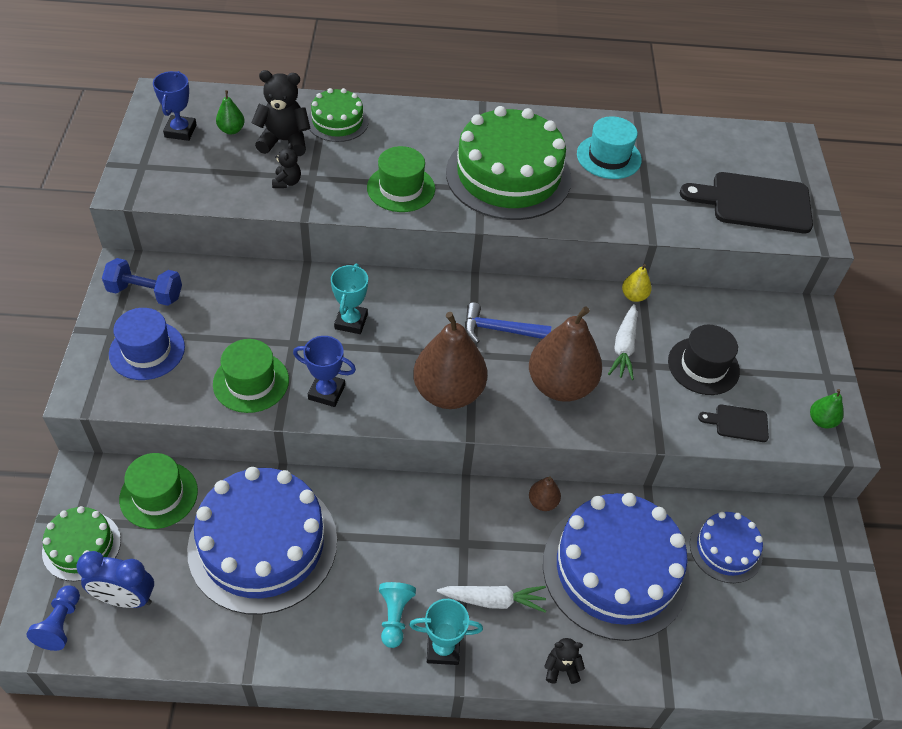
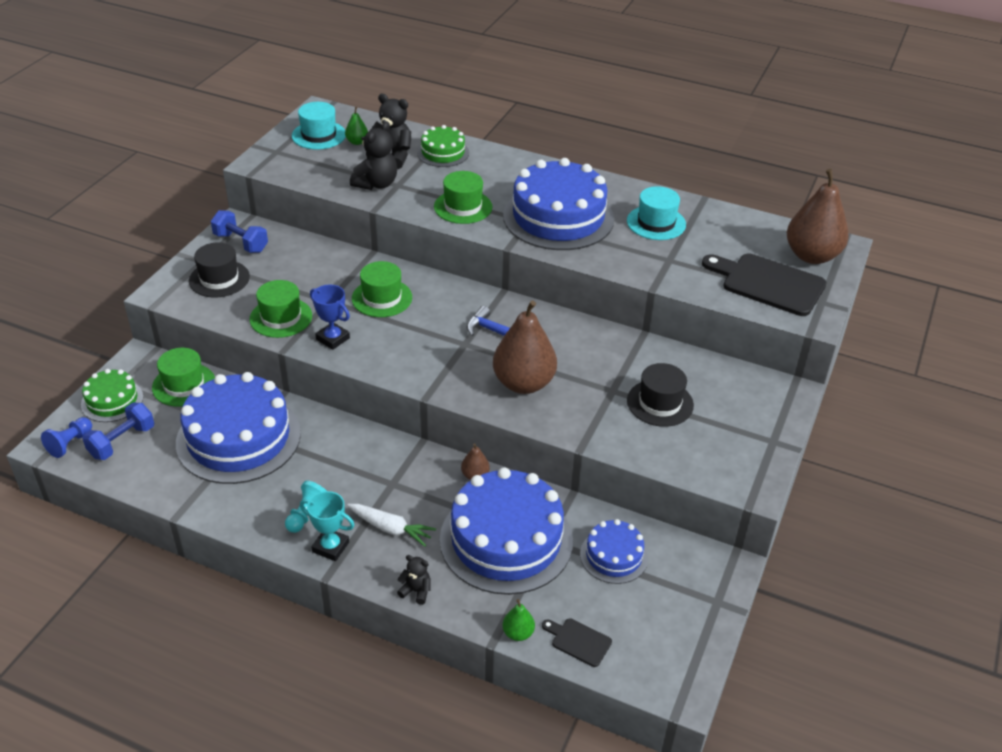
camera: 25 degrees right, 10 degrees down
blue clock [76,551,154,608] -> blue dumbbell [82,403,154,460]
blue hat [109,308,185,380] -> black hat [189,243,250,297]
blue trophy [153,71,197,141] -> turquoise hat [292,102,346,149]
black teddy bear [272,143,301,188] -> black teddy bear [350,121,397,190], size x1.82
turquoise trophy [331,264,368,334] -> green hat [352,261,412,317]
brown pear [413,312,487,409] -> brown pear moved to [787,169,849,264]
green cake [446,106,571,220] -> blue cake [503,158,614,250]
white carrot [608,304,637,380] -> none
yellow pear [622,264,652,302] -> none
black cutting board [698,404,769,442] -> black cutting board moved to [542,618,612,667]
green pear [810,389,844,428] -> green pear moved to [502,599,535,641]

